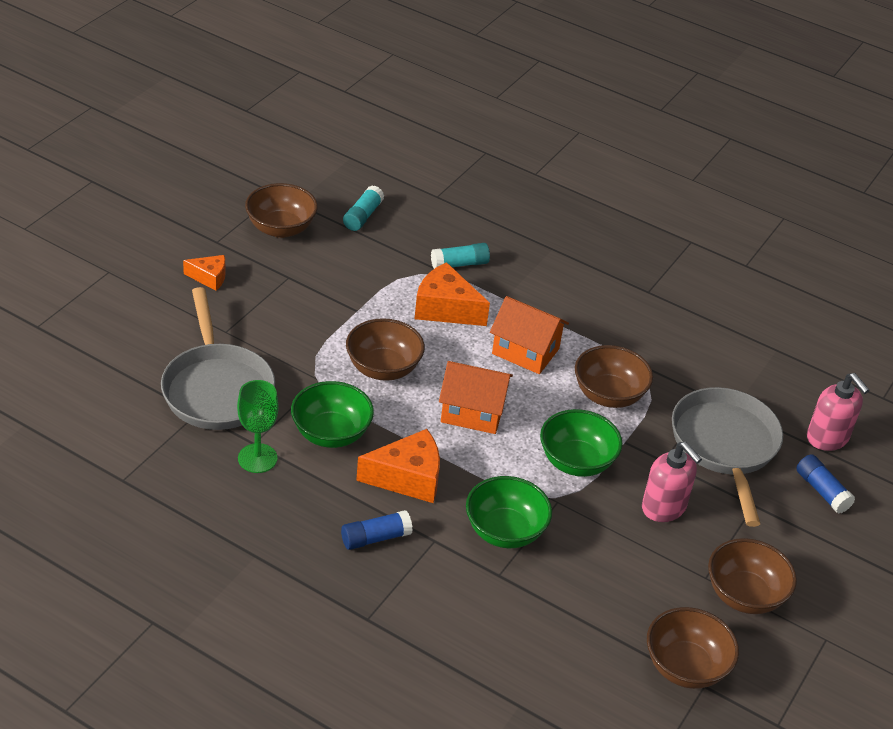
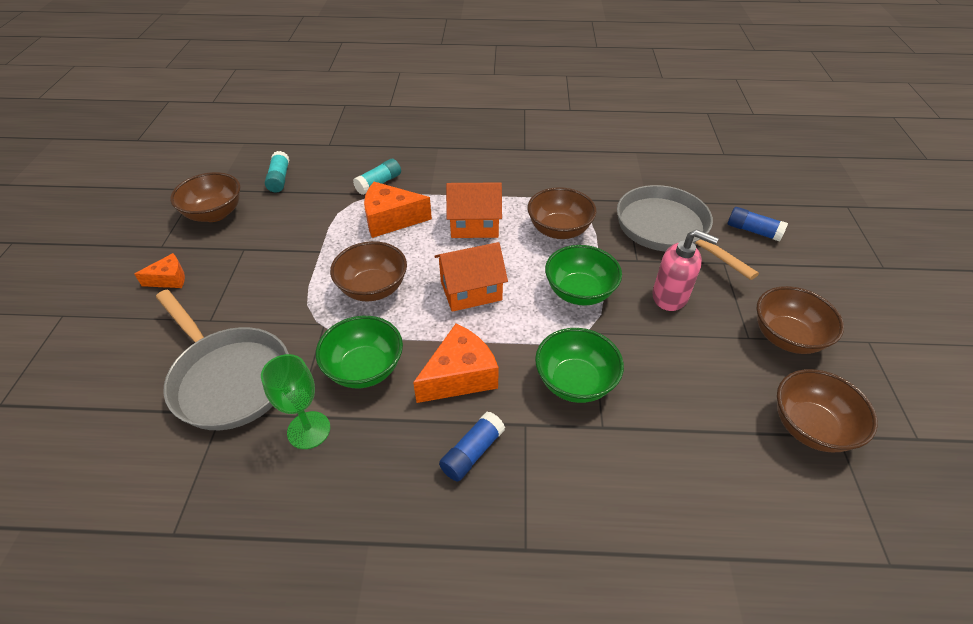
camera: 25 degrees left, 5 degrees up
pink soap dispenser [807,373,869,451] -> none

